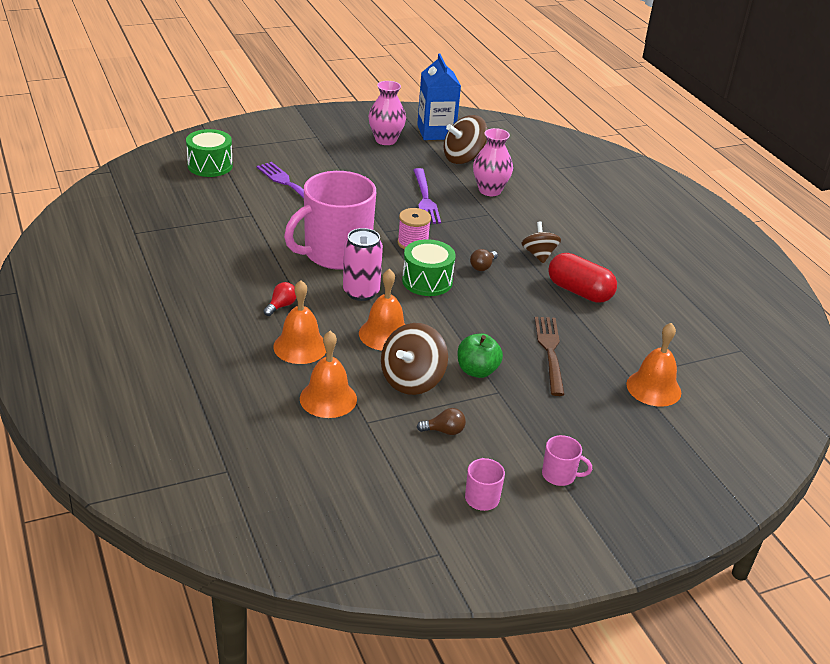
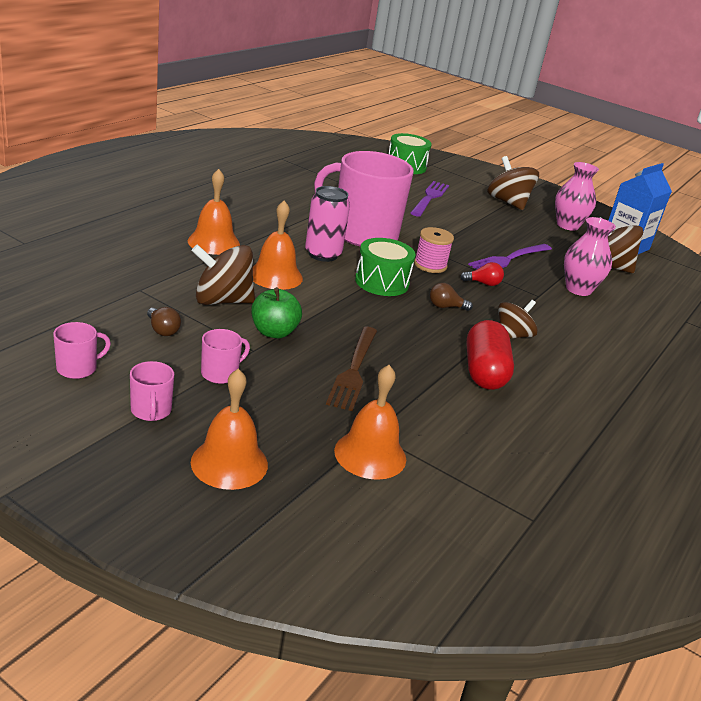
camera: 55 degrees right, 5 degrees down
red light bulb [263,282,296,316] -> red light bulb moved to [460,262,504,286]
orange bell [300,331,357,418] -> orange bell moved to [191,369,268,490]
brown fork [535,317,565,396] -> brown fork turned 135 degrees clockwise [326,327,377,411]
none -> pink mug [201,329,250,384]
none -> brown spinning top [487,156,539,210]

